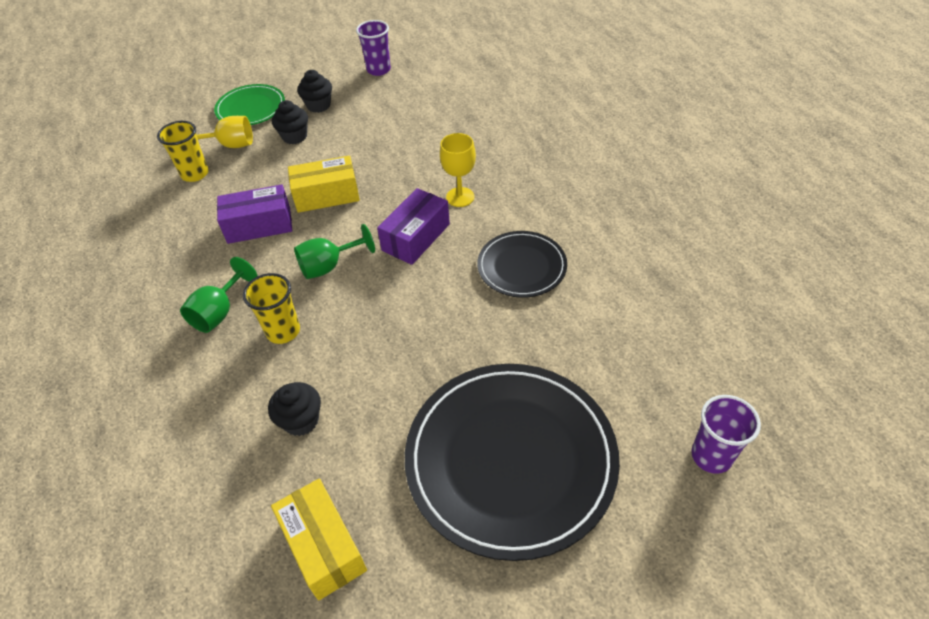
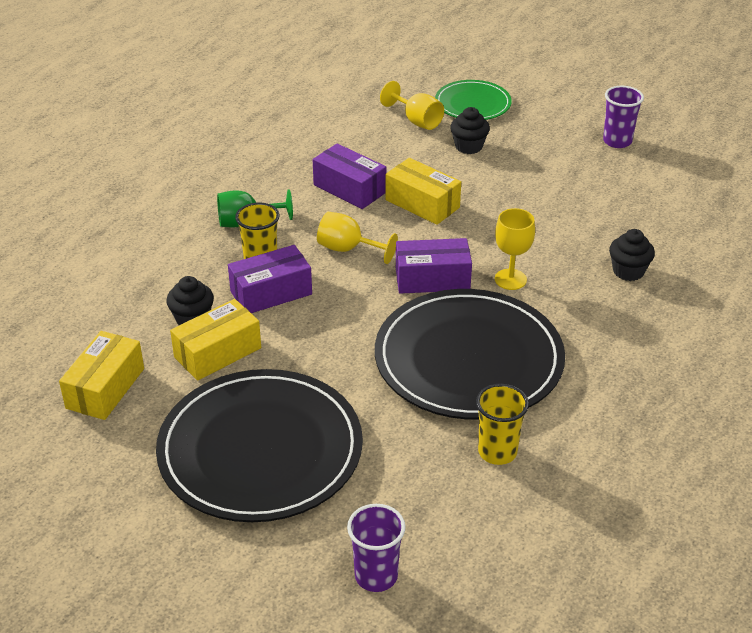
camera: 50 degrees right, 10 degrees down
yellow cup [157,121,209,182] -> yellow cup moved to [476,384,529,465]
green goblet [294,224,375,279] -> yellow goblet [317,212,398,264]
black cupcake [297,70,332,113] -> black cupcake moved to [609,229,655,281]
black plate [477,231,567,298] -> black plate [375,289,565,420], size x1.91
none -> yellow box [170,299,261,381]
none -> purple box [228,245,312,313]

